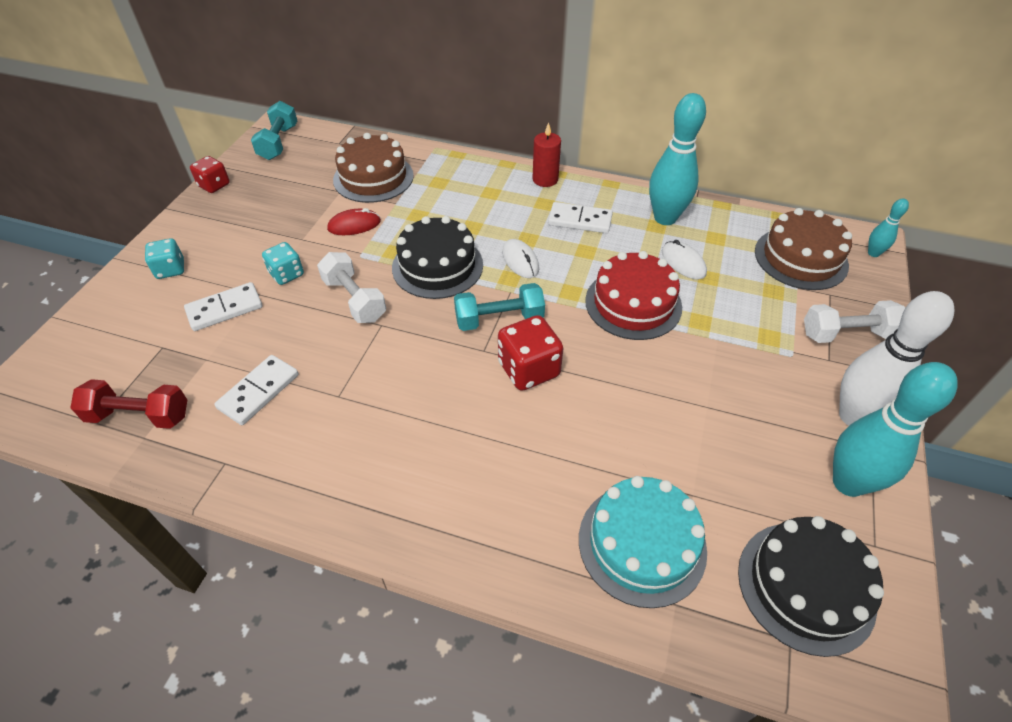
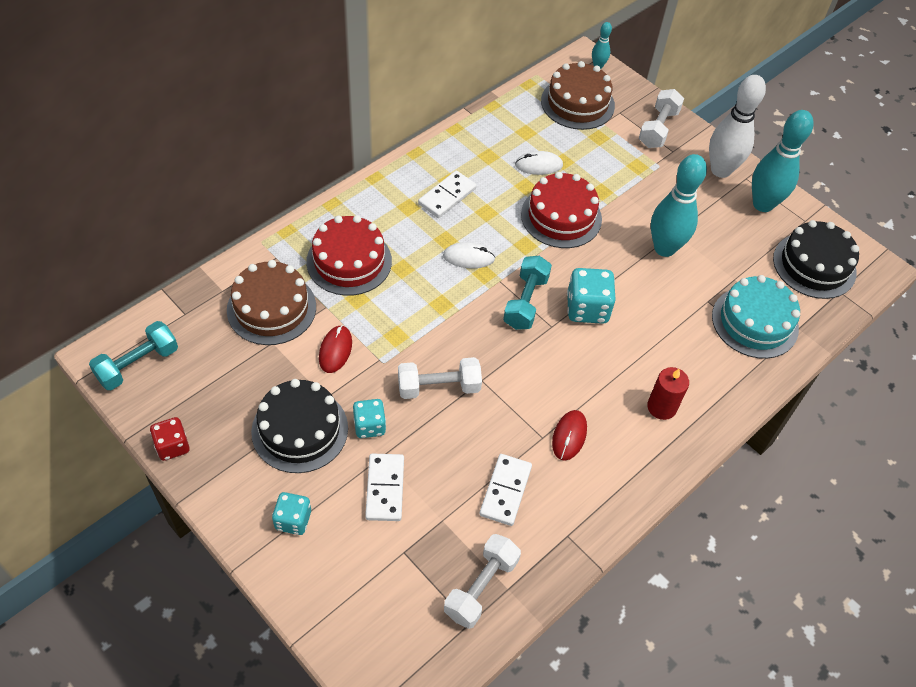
camera: 65 degrees left, 5 degrees up
red dumbbell [70,379,187,429] -> white dumbbell [444,534,521,629]
white domino [214,355,299,425] -> white domino turned 45 degrees clockwise [479,454,532,526]
turquoise dumbbell [251,101,297,160] -> turquoise dumbbell turned 75 degrees counterclockwise [89,321,178,390]
black cake [392,216,483,299] -> black cake moved to [251,379,348,473]
red dice [498,315,563,391] -> turquoise dice [567,268,616,324]
red candle [532,122,561,187] -> red candle moved to [647,367,689,420]
turquoise bowling pin [649,93,706,225] -> turquoise bowling pin moved to [651,154,707,257]
none -> red cake [306,215,392,296]
none -> red mouse [552,410,587,461]

